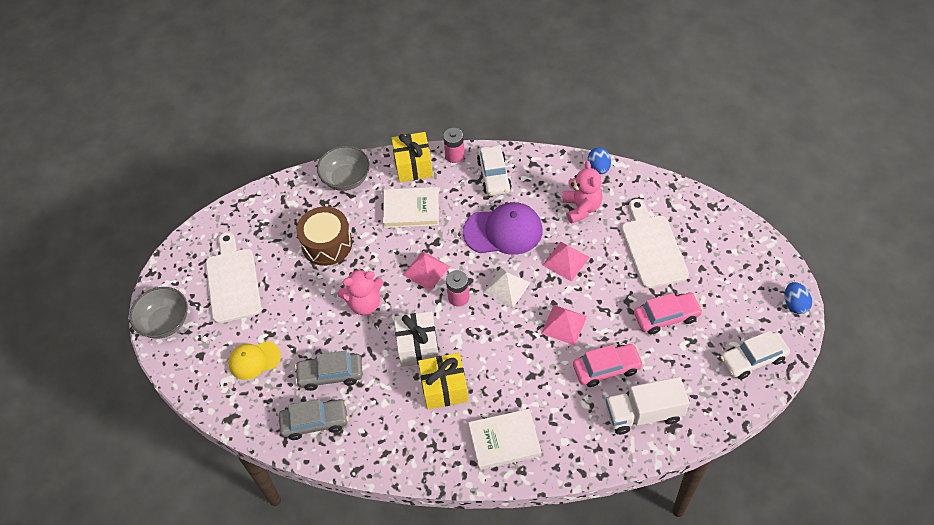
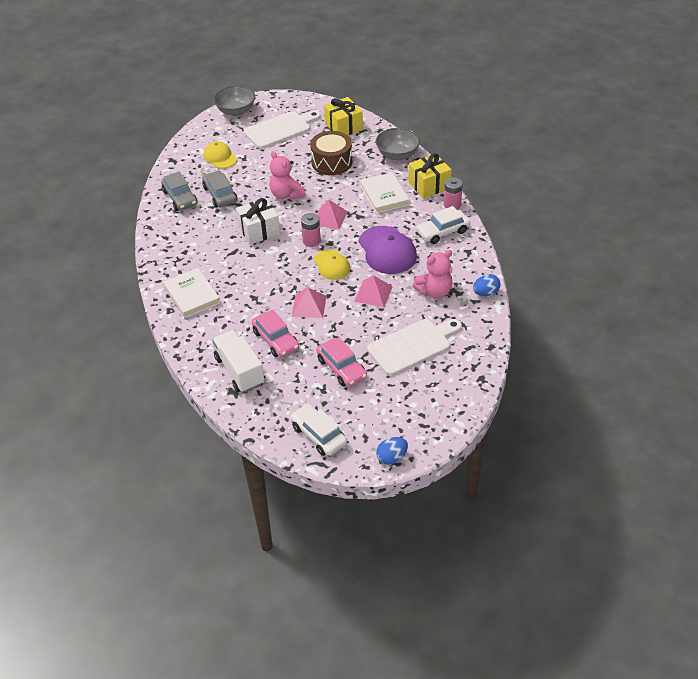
camera: 70 degrees right, 10 degrees down
yellow gift [418,353,468,409] -> yellow gift moved to [324,97,363,135]
white pyramid [483,268,531,308] -> yellow cap [314,249,350,280]

